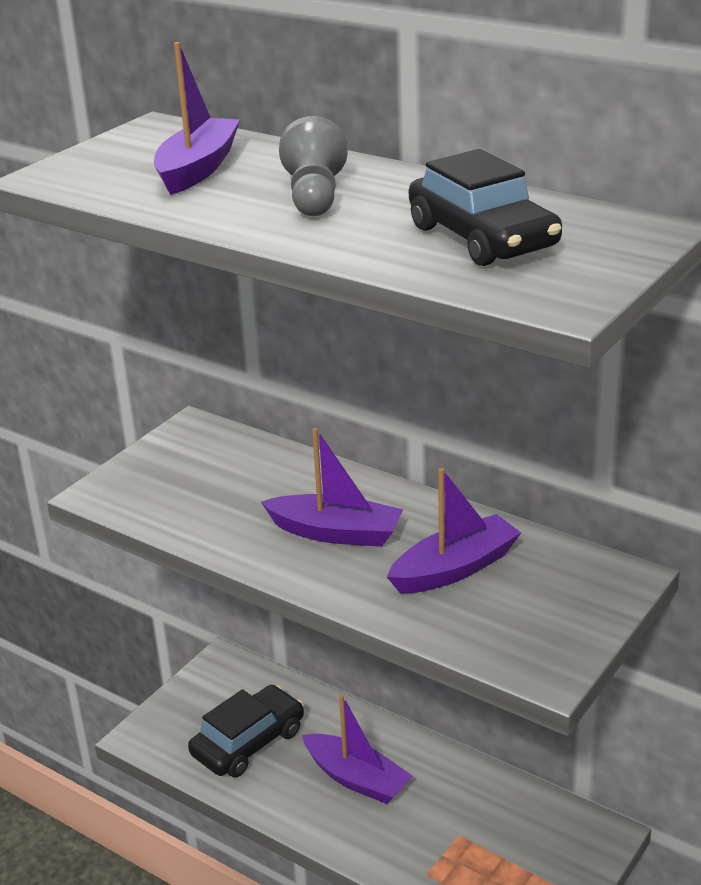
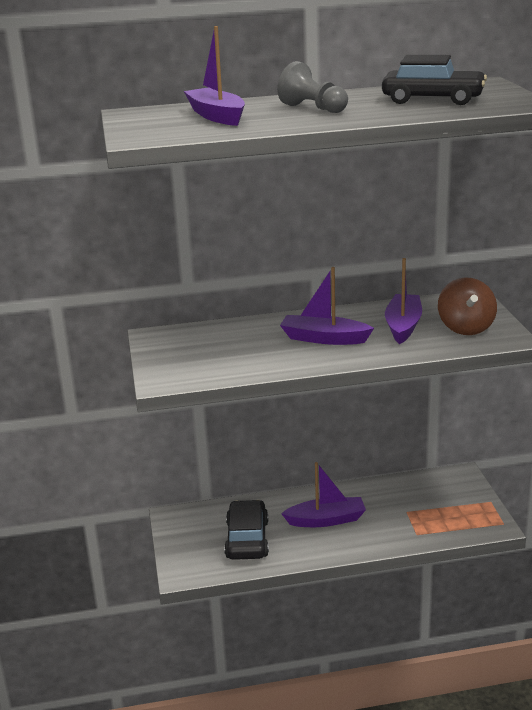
camera: 45 degrees left, 5 degrees down
purple boat [261,428,403,547] -> purple boat turned 135 degrees counterclockwise [280,267,374,345]
none -> brown spinning top [438,277,497,335]

